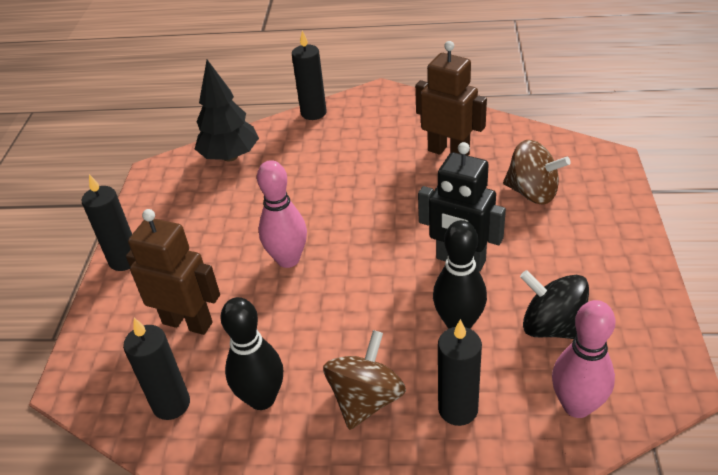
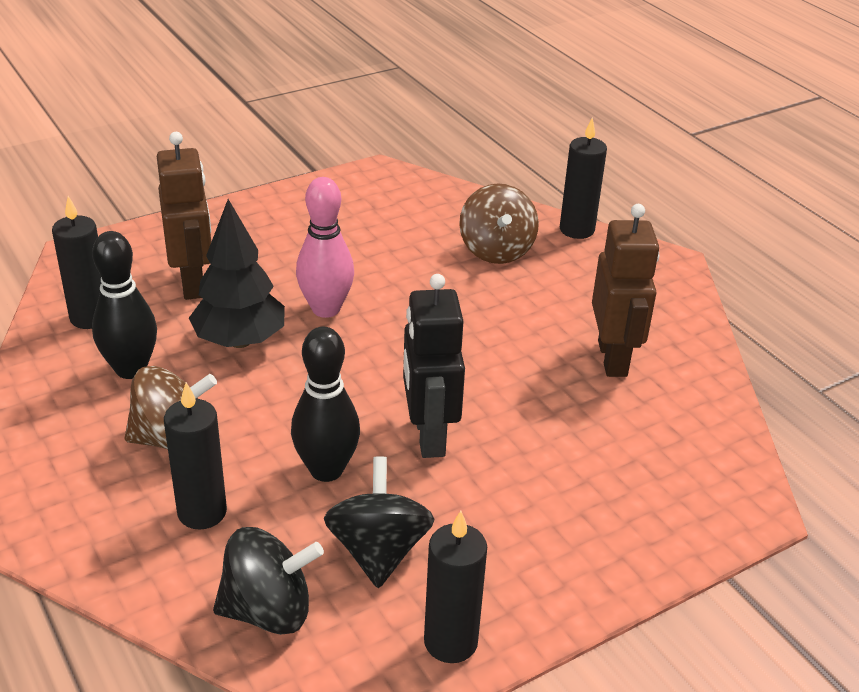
camera: 50 degrees right, 5 degrees down
black candle [82,174,132,271] -> black candle moved to [424,511,487,663]
black tree [195,60,259,162] -> black tree moved to [189,199,285,348]
brown spinning top [503,140,571,204] -> brown spinning top moved to [459,183,539,264]
pink bowling pin [552,300,615,418] -> black spinning top [213,527,324,635]

